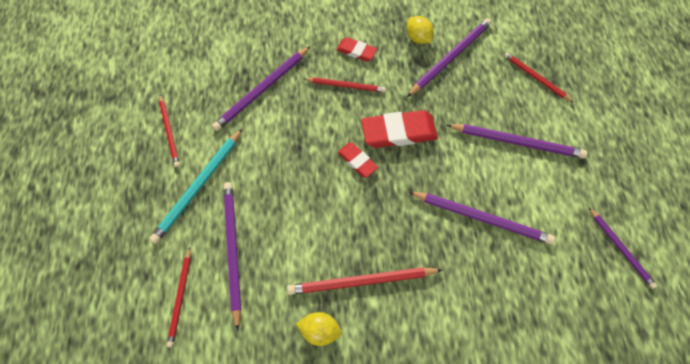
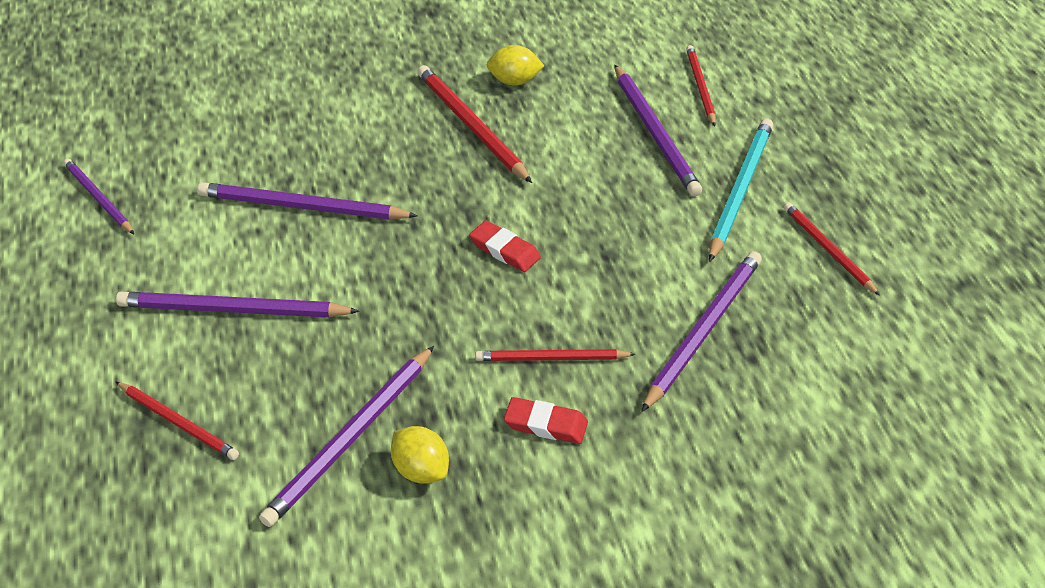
camera: 170 degrees right, 20 degrees down
red pencil [287,267,442,295] -> red pencil turned 105 degrees counterclockwise [418,65,532,183]
red eraser [361,110,438,148] -> none

